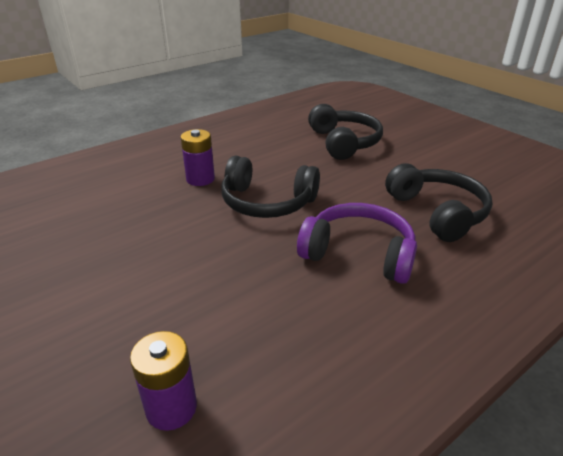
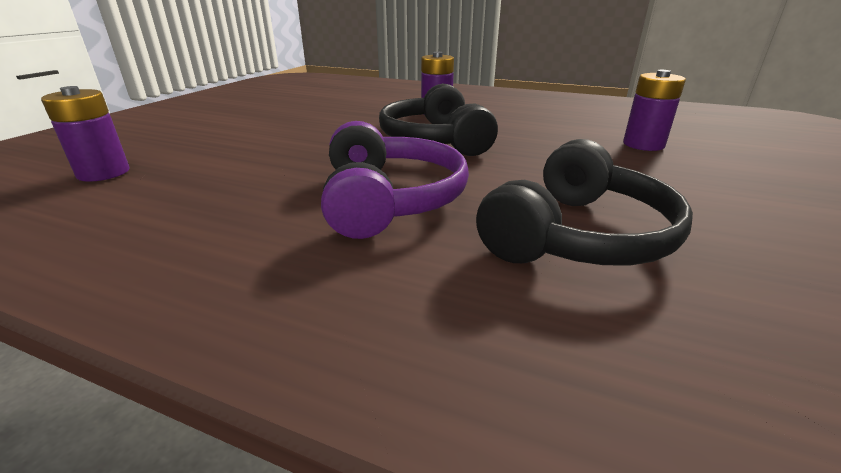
camera: 60 degrees right, 5 degrees down
black headphones [308,104,383,160] -> purple battery [623,70,686,151]

